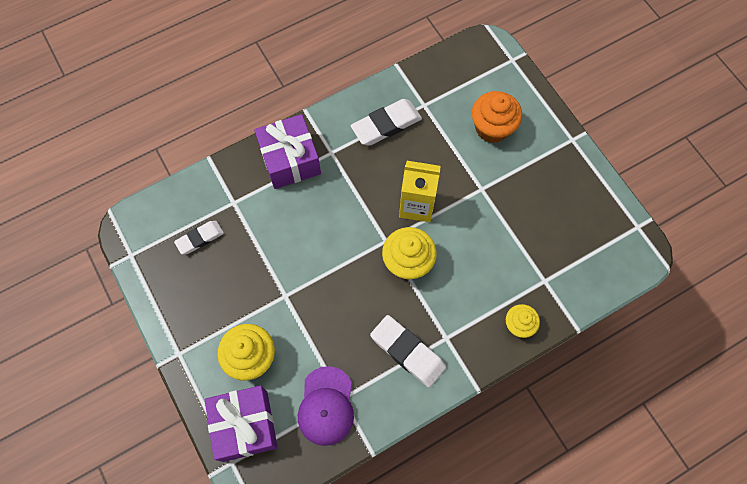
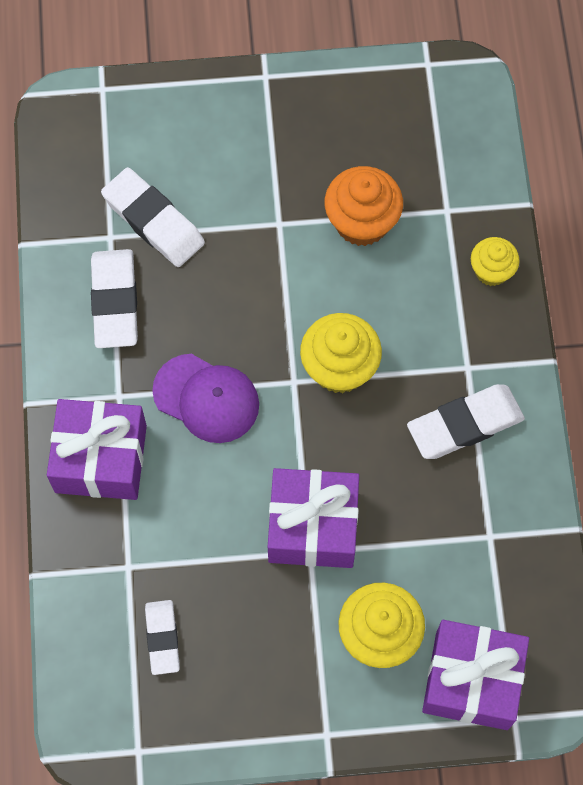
camera: 65 degrees left, 0 degrees up
purple cap [298,366,354,446] -> purple cap moved to [152,354,259,443]
yellow carton [399,161,441,222] -> none
orange cupcake [472,91,522,143] -> orange cupcake moved to [325,166,403,246]
none -> white eraser [101,167,205,267]
none -> purple gift [268,468,359,568]

